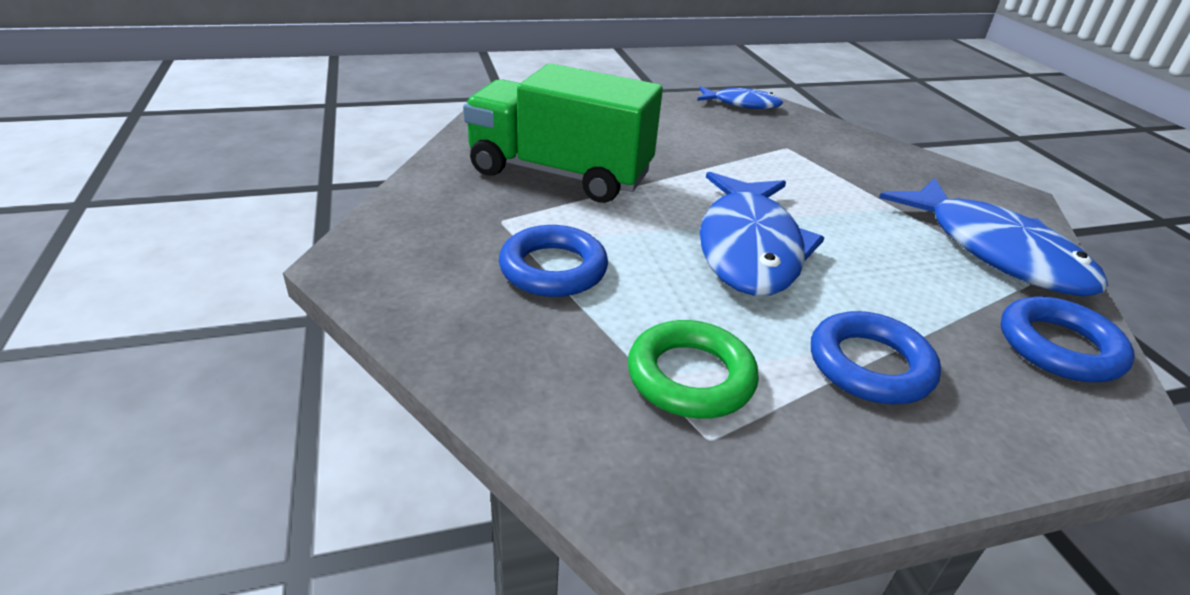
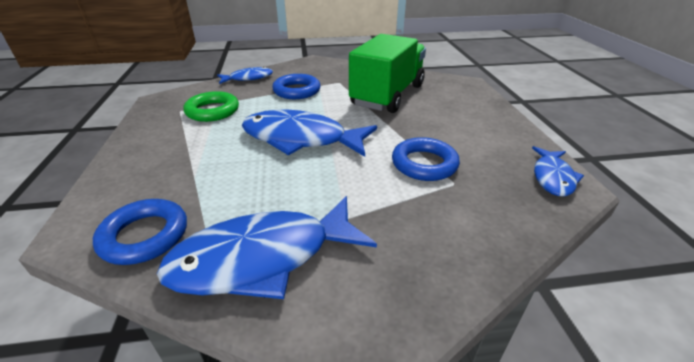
camera: 100 degrees right, 0 degrees up
blue ring [811,311,941,404] -> blue ring moved to [392,137,460,181]
none -> blue fish [217,67,273,84]

